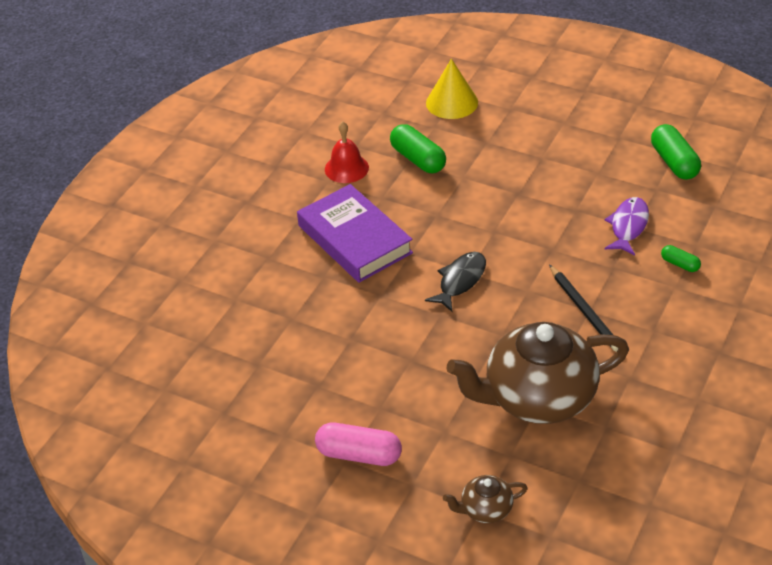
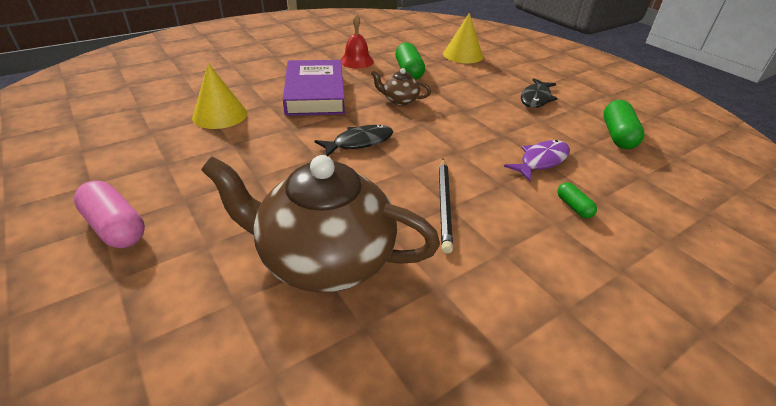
camera: 25 degrees right, 5 degrees down
brown teapot [443,475,528,523] -> brown teapot moved to [371,68,431,105]
none -> yellow cone [192,63,247,129]
none -> black fish [521,78,558,108]

